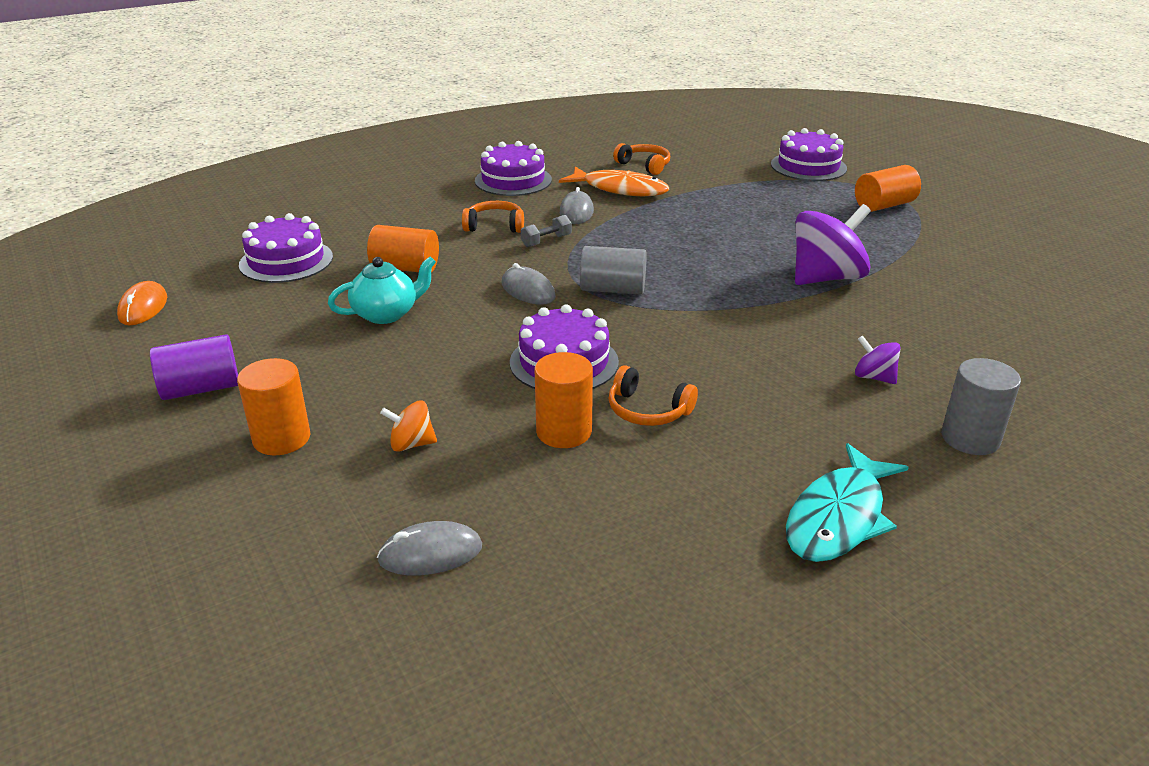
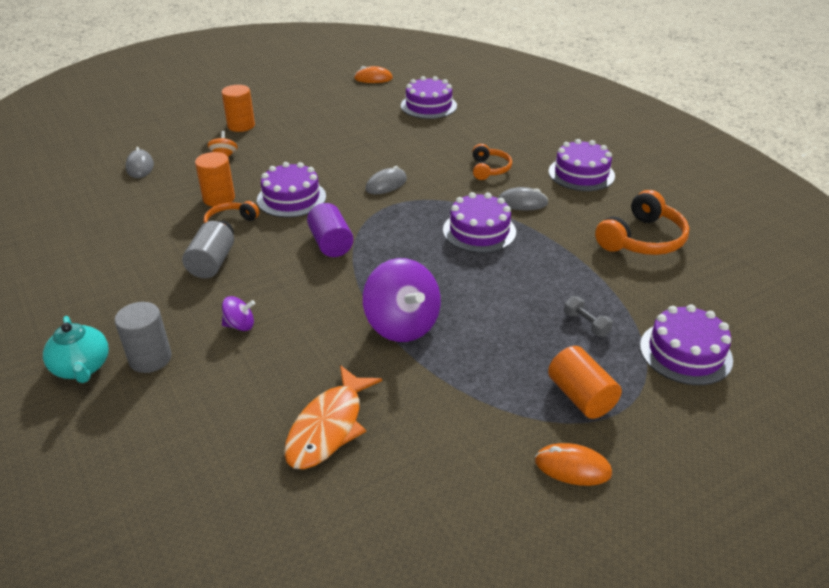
camera: 90 degrees right, 5 degrees up
purple cylinder [150,334,238,400] -> purple cylinder moved to [307,203,354,257]
turquoise teapot [328,256,436,324] -> turquoise teapot moved to [43,316,109,383]
orange cylinder [367,225,439,272] -> none
grey dumbbell [521,215,572,247] -> grey dumbbell moved to [564,296,613,337]
orange fish [559,166,669,196] -> orange fish moved to [284,365,382,469]
grey cylinder [580,246,647,294] -> grey cylinder moved to [182,221,234,278]
orange headphones [613,143,670,175] -> orange headphones [595,190,690,255], size x1.64
turquoise fish [786,443,909,562] -> none
purple spinning top [855,335,901,384] -> purple spinning top turned 45 degrees clockwise [222,296,255,331]
none -> purple cake [443,192,516,253]
none -> orange mouse [535,443,612,486]

